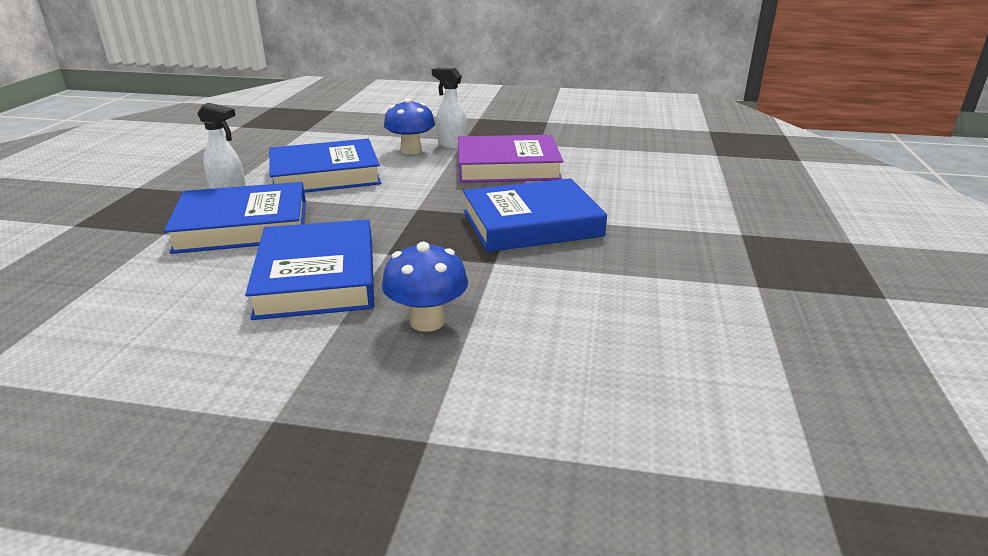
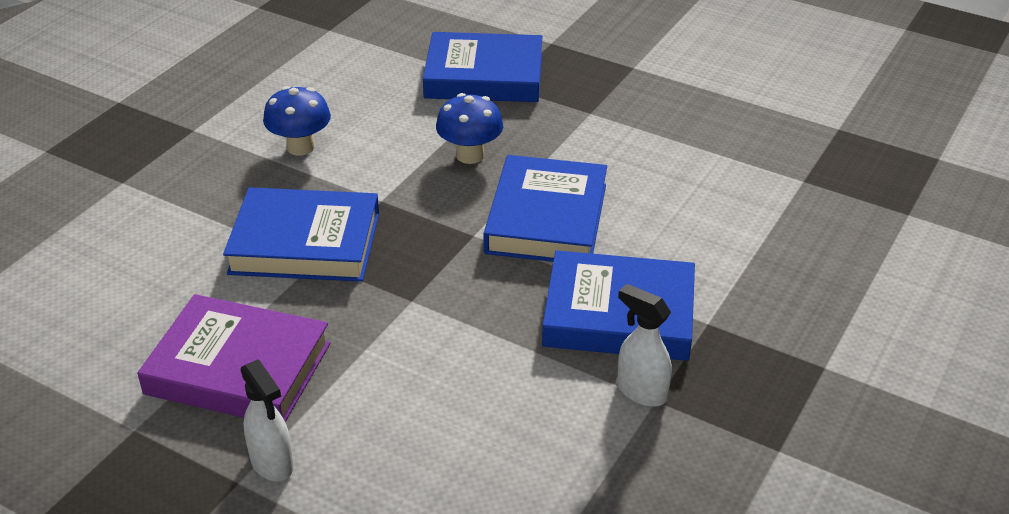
camera: 160 degrees left, 10 degrees up
blue book [269,139,381,193] -> blue book moved to [423,32,542,102]
blue mushroom [384,98,435,155] -> blue mushroom moved to [263,86,331,156]

